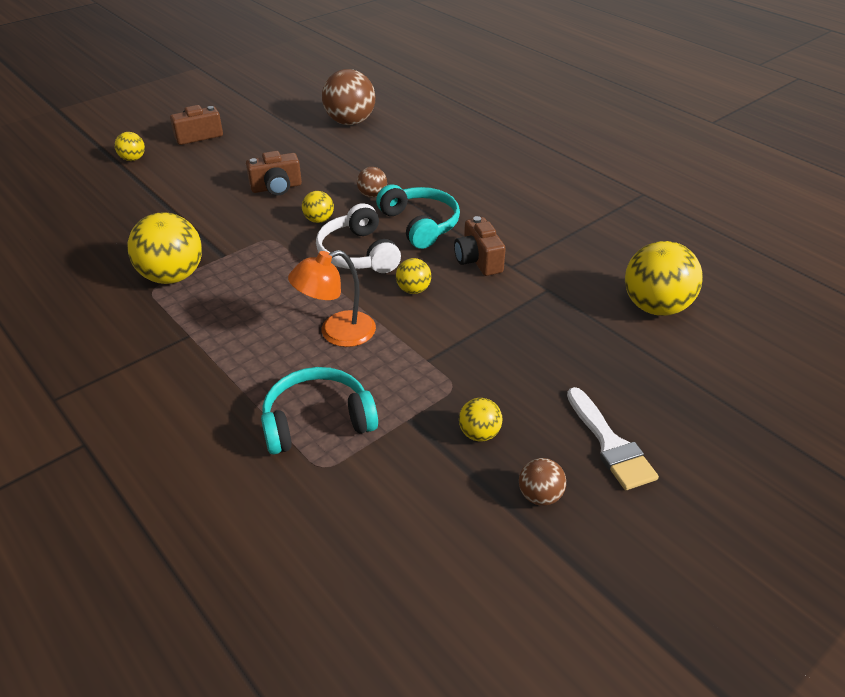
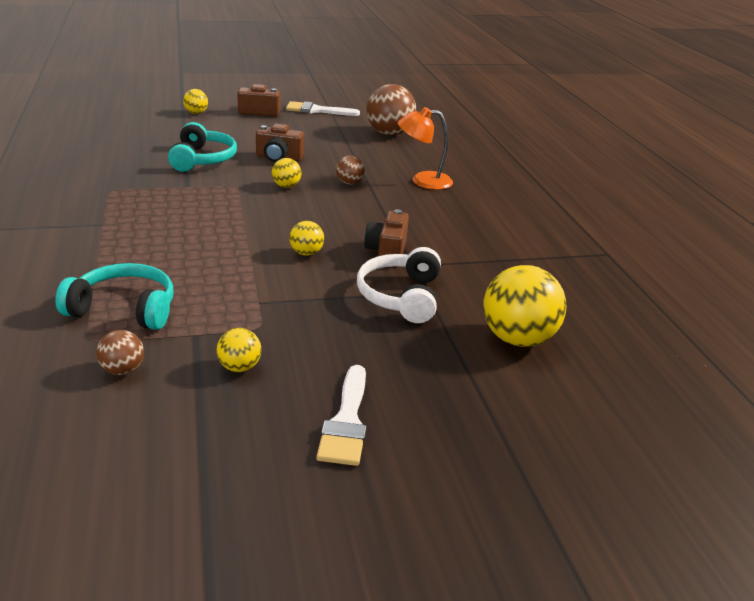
camera: 25 degrees right, 10 degrees down
yellow ball [128,212,202,284] -> none
orange lamp [288,250,376,347] -> orange lamp moved to [398,107,453,190]
white headphones [316,203,401,273] -> white headphones moved to [357,247,441,323]
turquoise headphones [376,184,460,249] -> turquoise headphones moved to [168,122,237,172]
brown ball [519,458,566,506] -> brown ball moved to [96,330,144,375]
none -> white brush [286,101,360,116]

